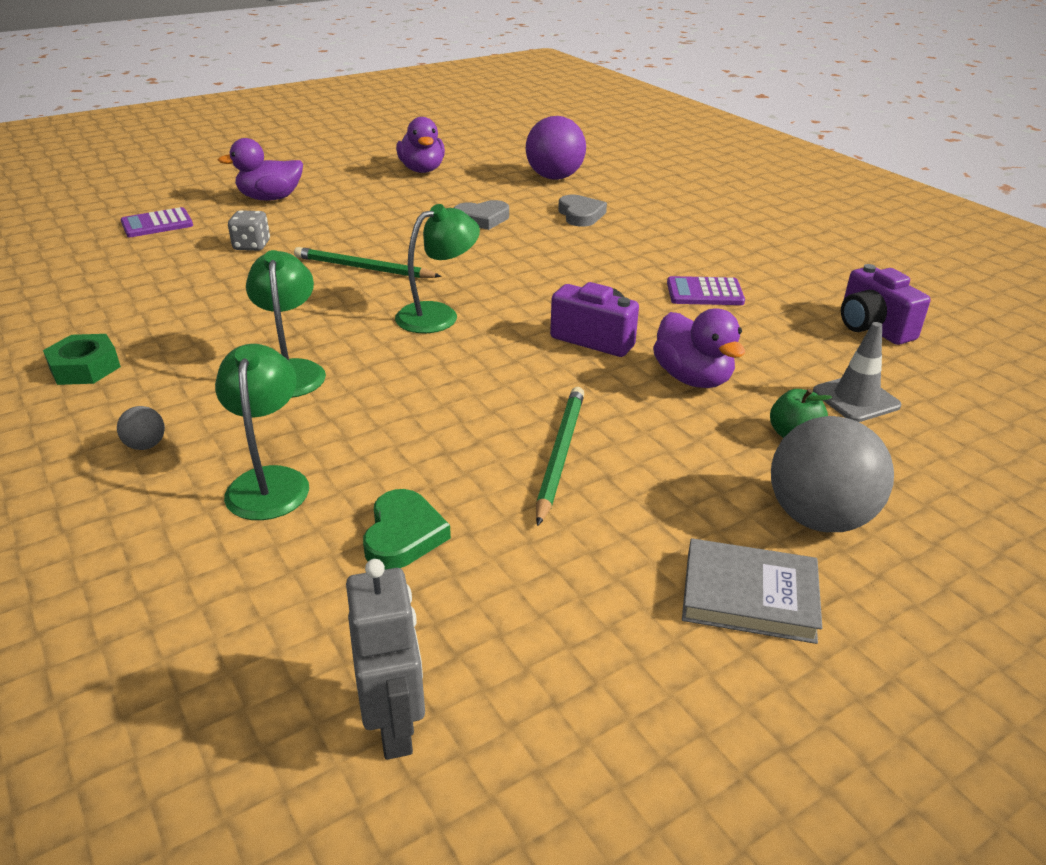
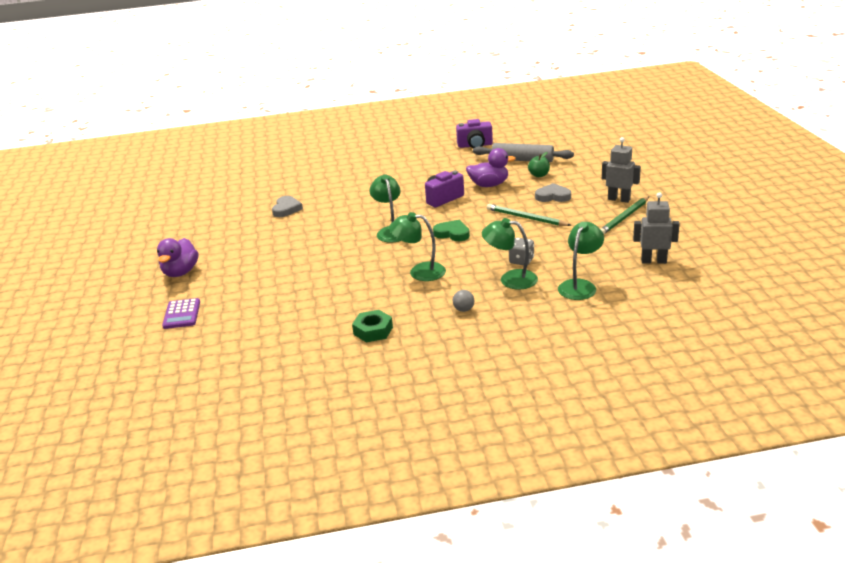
camera: 65 degrees left, 5 degrees down
grey dice [228,210,270,251] -> grey dice moved to [509,238,534,265]
green pencil [294,247,442,278] -> green pencil moved to [600,197,649,234]
green heart [363,489,451,570] -> green heart moved to [433,220,470,241]
purple duck [396,117,445,173] -> none
purple ball [526,116,586,180] -> none
grey heart [558,195,607,227] -> grey heart moved to [535,183,571,202]
purple calculator [667,276,745,305] -> none
grey book [682,538,822,644] -> grey robot [602,137,641,203]
grey ball [771,416,894,532] -> none
grey traffic cone [813,322,902,422] -> grey rolling pin [473,143,574,162]
none -> green lamp [558,222,604,300]

